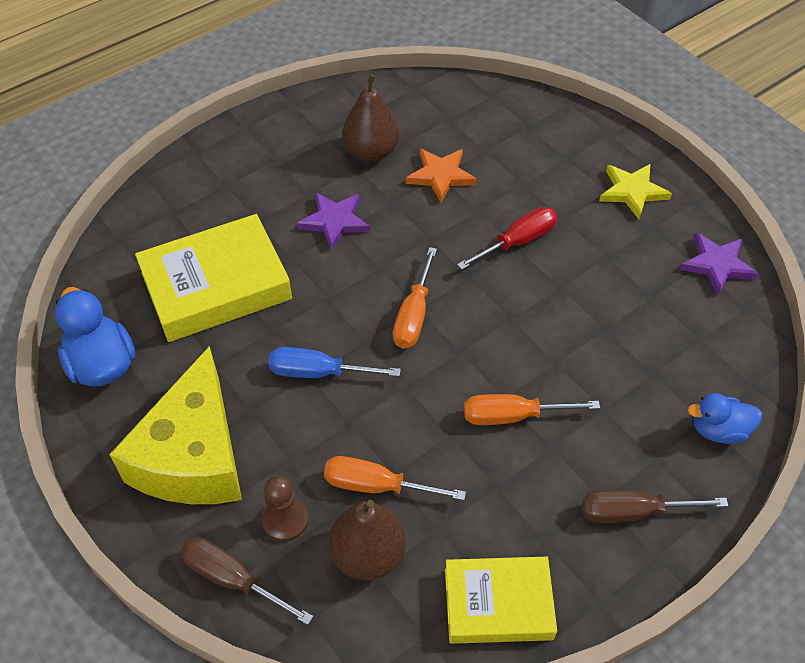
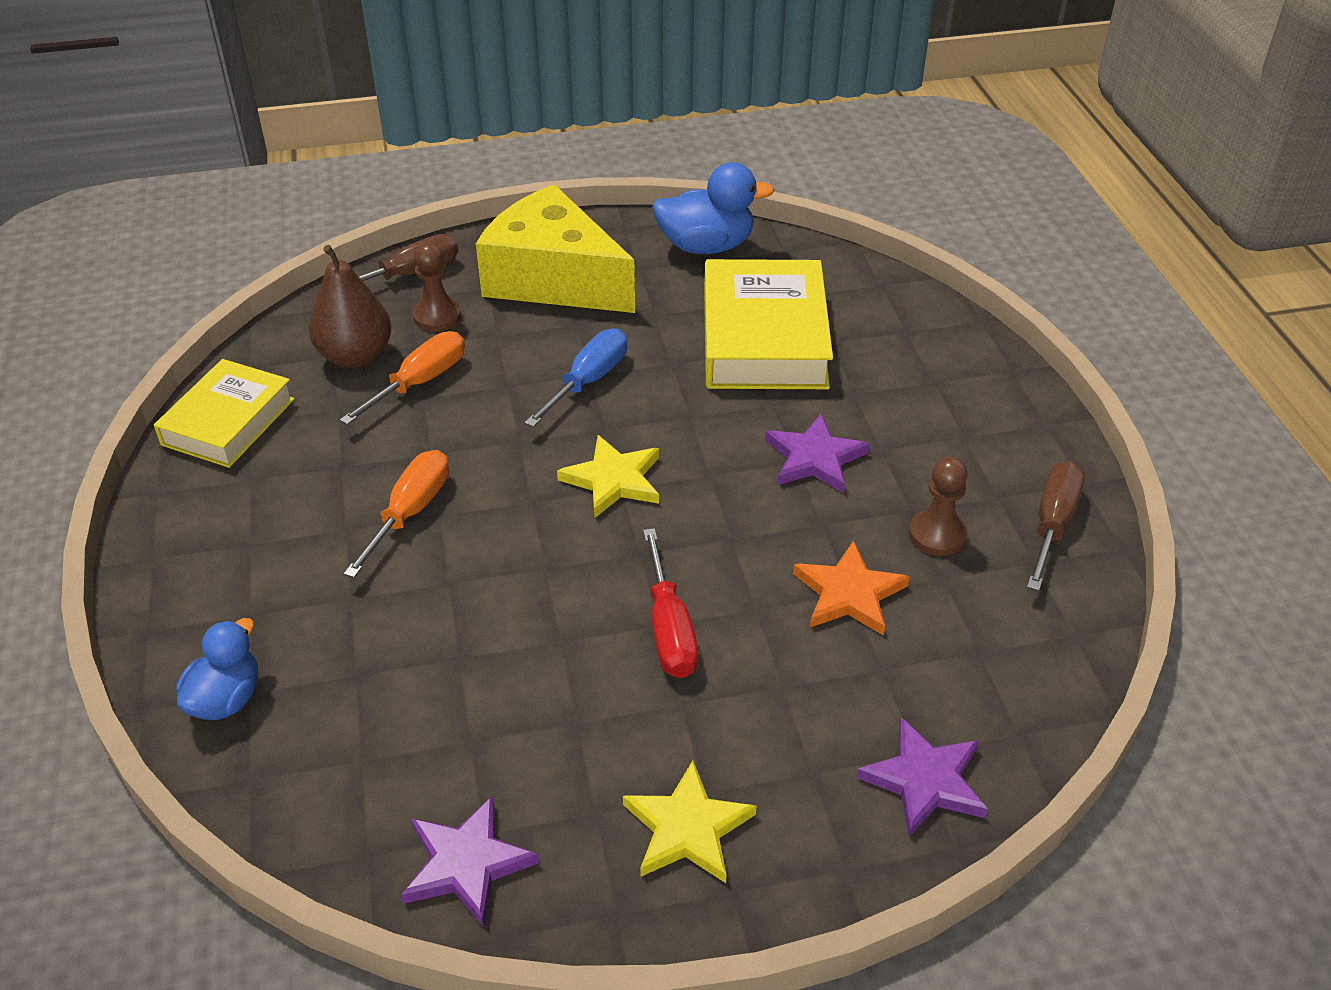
camera: 115 degrees right, 10 degrees down
brown pear [343,74,400,162] -> brown pawn [909,457,968,556]
orange screwdriver [393,247,437,349] -> yellow star [557,435,659,518]
brown screwdriver [582,490,728,523] -> brown screwdriver moved to [1027,461,1085,591]
none -> purple star [856,717,988,836]

